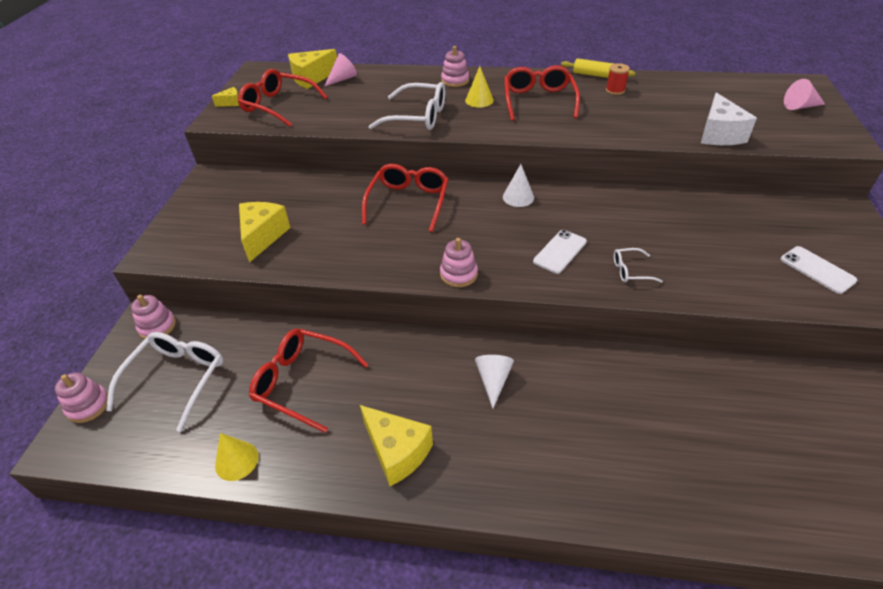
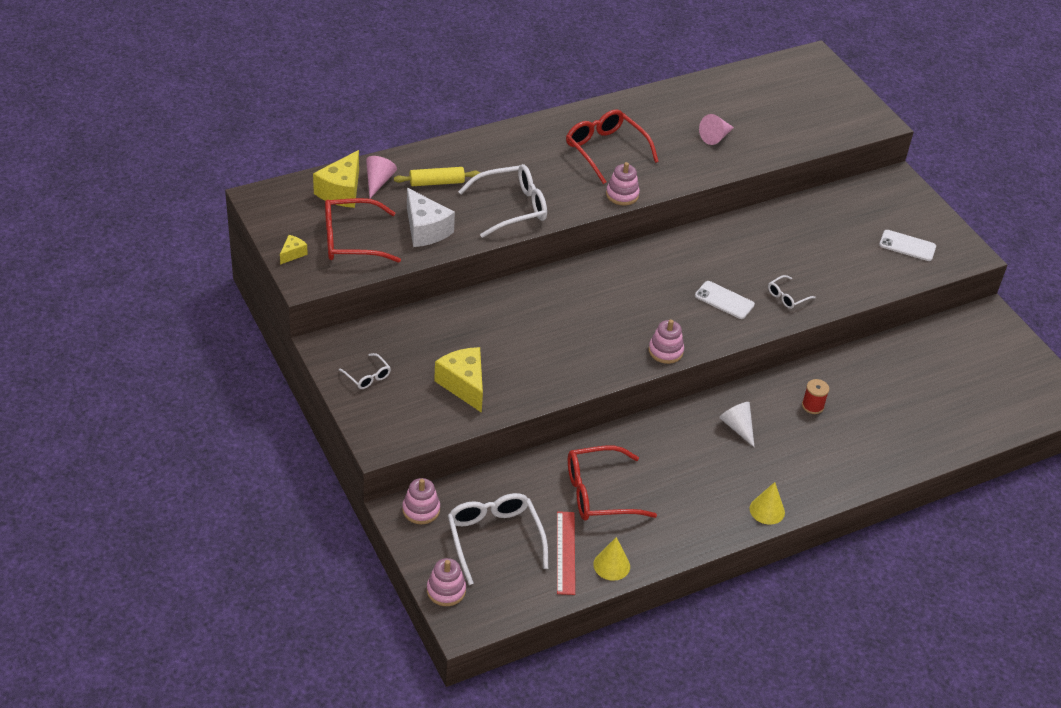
camera: 40 degrees left, 0 degrees up
yellow cheese [360,405,433,486] -> none
red glasses [362,164,448,232] -> none
pink stacking toy [441,46,469,87] -> pink stacking toy moved to [606,162,640,205]
yellow cone [465,66,494,108] -> yellow cone moved to [750,482,785,525]
white cone [503,164,534,207] -> none
white phone [533,230,587,274] -> white phone turned 60 degrees counterclockwise [695,281,755,319]
yellow rolling pin [561,58,635,78] -> yellow rolling pin moved to [394,167,480,186]
red spool [606,63,630,95] -> red spool moved to [802,379,829,414]
white cheese [701,92,757,145] -> white cheese moved to [407,188,455,247]
pink cone [784,79,825,110] -> pink cone moved to [699,114,734,145]
none -> white glasses [339,353,391,389]
none -> red ruler [557,511,575,595]

